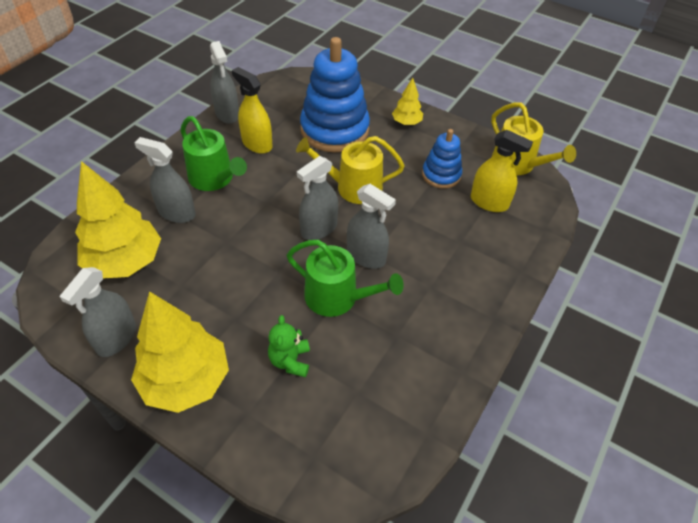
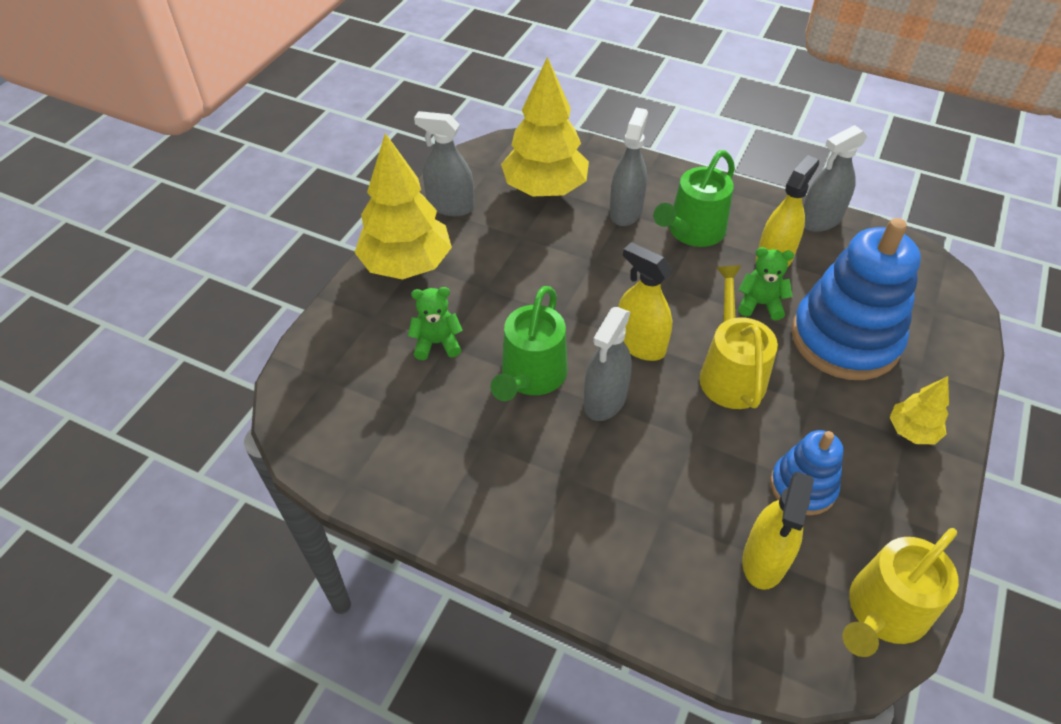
camera: 85 degrees right, 0 degrees up
grey spray bottle [297,156,338,240] -> yellow spray bottle [618,242,673,361]
none -> green teddy bear [738,247,794,320]

